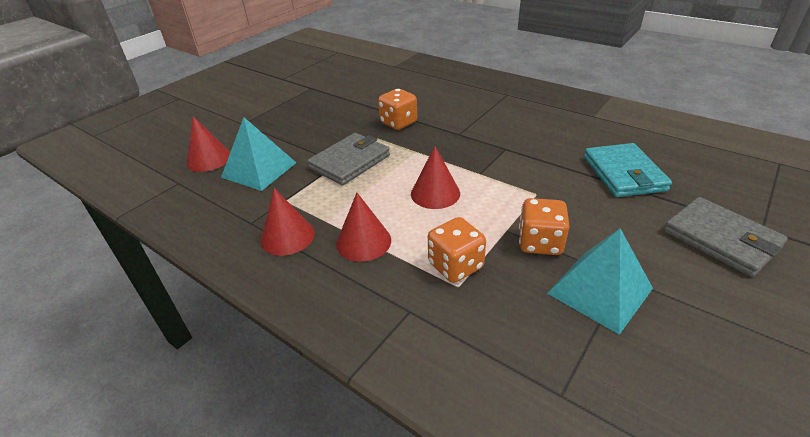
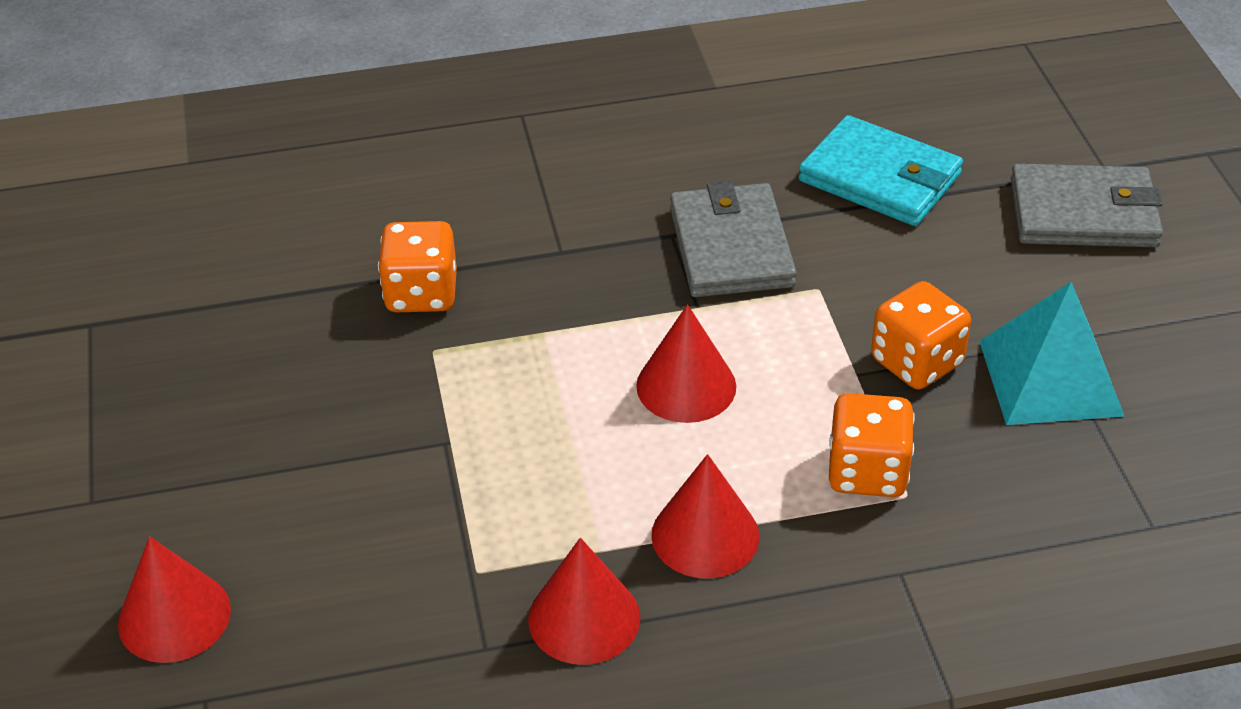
camera: 50 degrees left, 5 degrees up
turquoise pyramid [221,118,296,191] -> none
grey wallet [307,133,390,185] -> grey wallet moved to [670,181,797,297]

